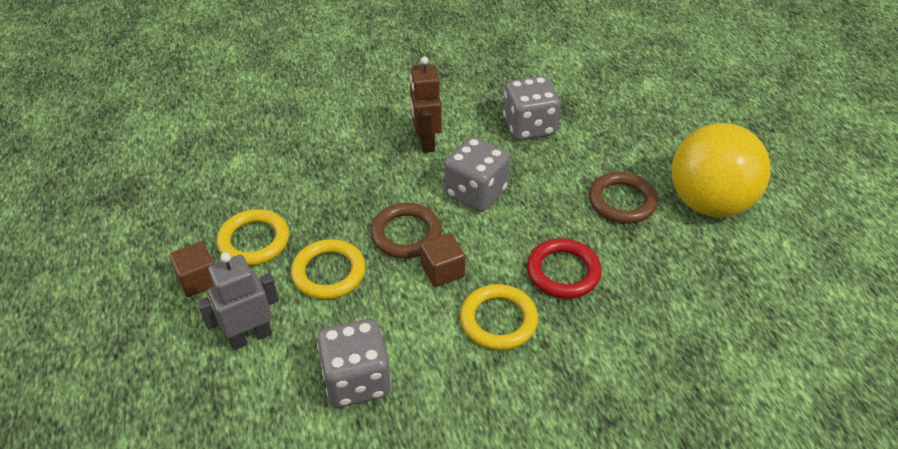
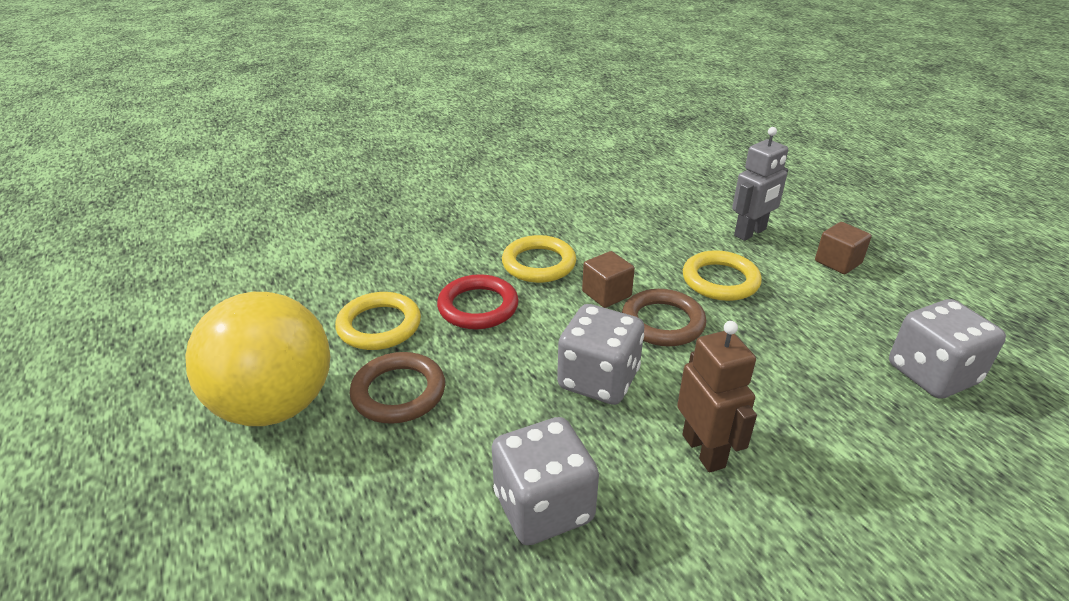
camera: 170 degrees right, 10 degrees down
yellow ring [217,209,289,266] -> yellow ring moved to [335,292,421,350]
grey dice [317,319,391,407] -> grey dice moved to [889,299,1006,399]

